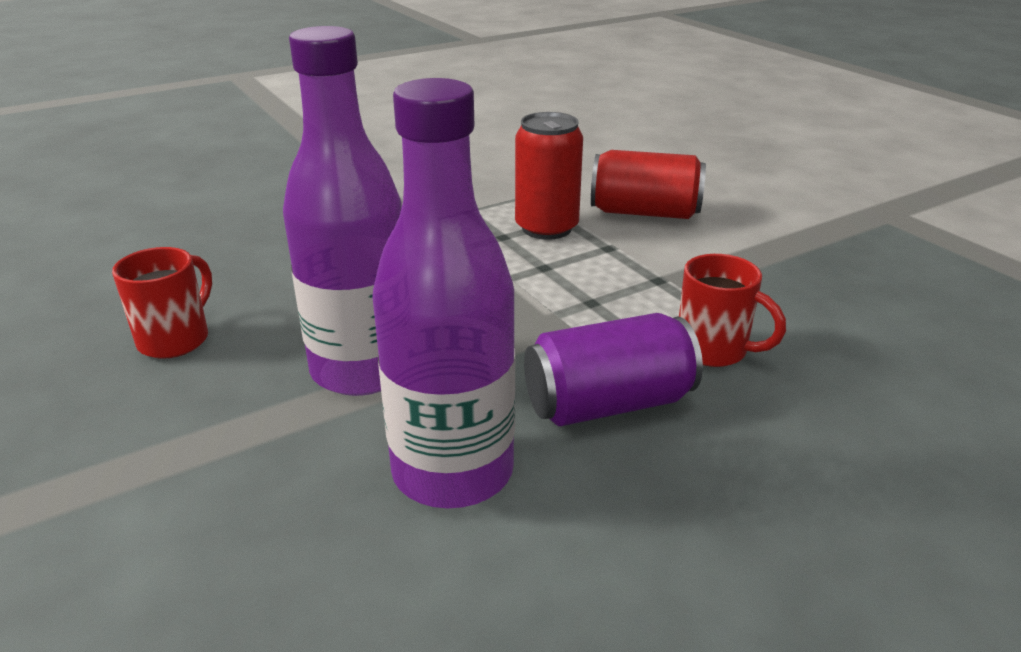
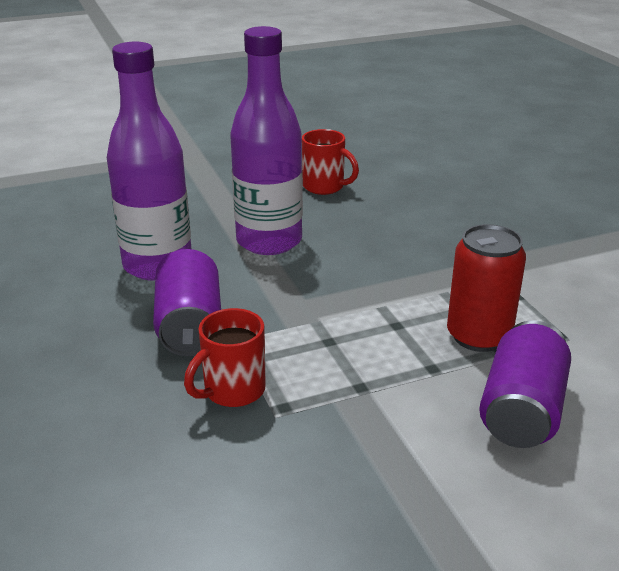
camera: 100 degrees right, 0 degrees up
red can [591,150,706,219] -> purple can [479,320,571,448]

